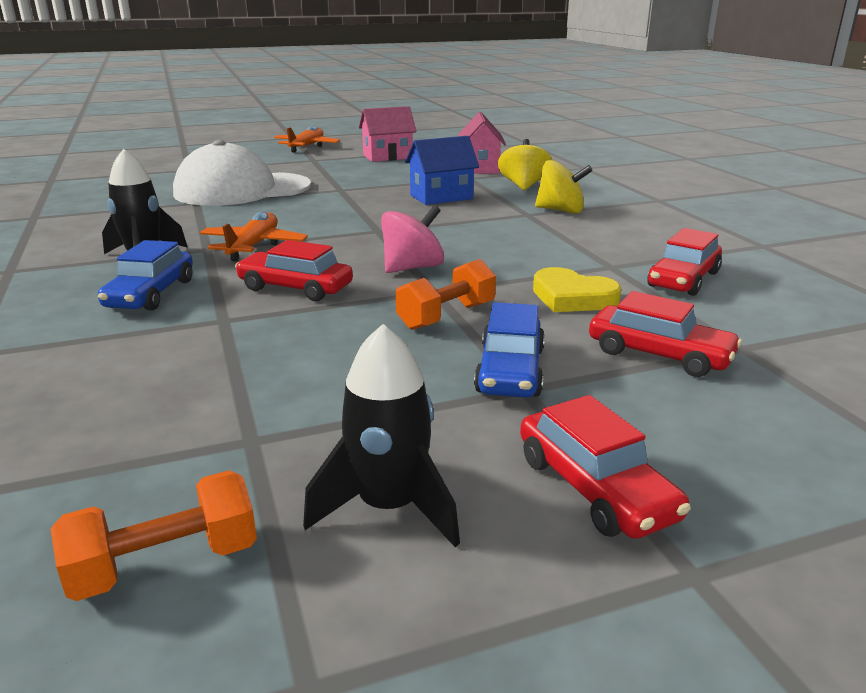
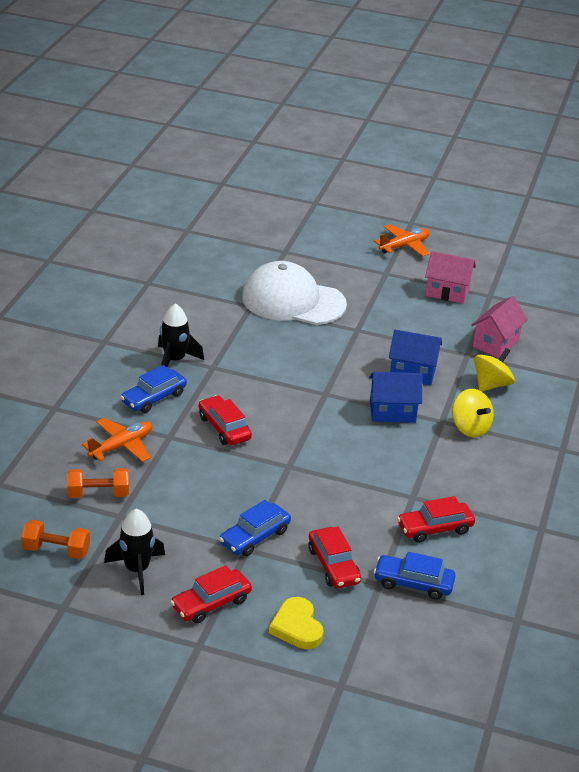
camera: 35 degrees right, 10 degrees up
orange plane [200,212,308,262] -> orange plane moved to [82,418,152,462]
pink spinning top [381,205,444,273] -> none
orange dumbbell [396,259,496,330] -> orange dumbbell moved to [67,468,129,498]
red car [520,395,691,539] -> red car turned 45 degrees clockwise [170,565,252,623]
yellow heart [533,267,621,312] -> yellow heart moved to [269,597,324,649]
none -> blue house [369,372,422,423]
none -> blue car [374,552,455,600]

